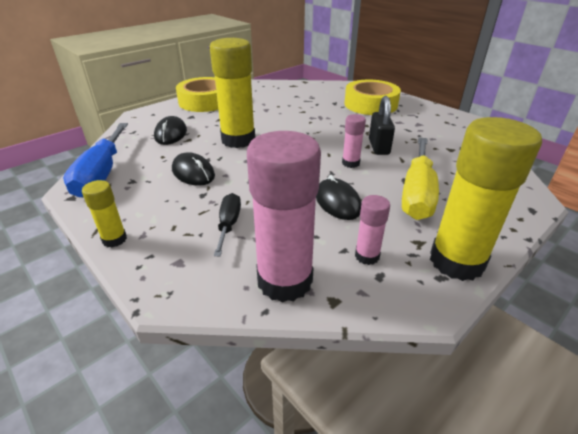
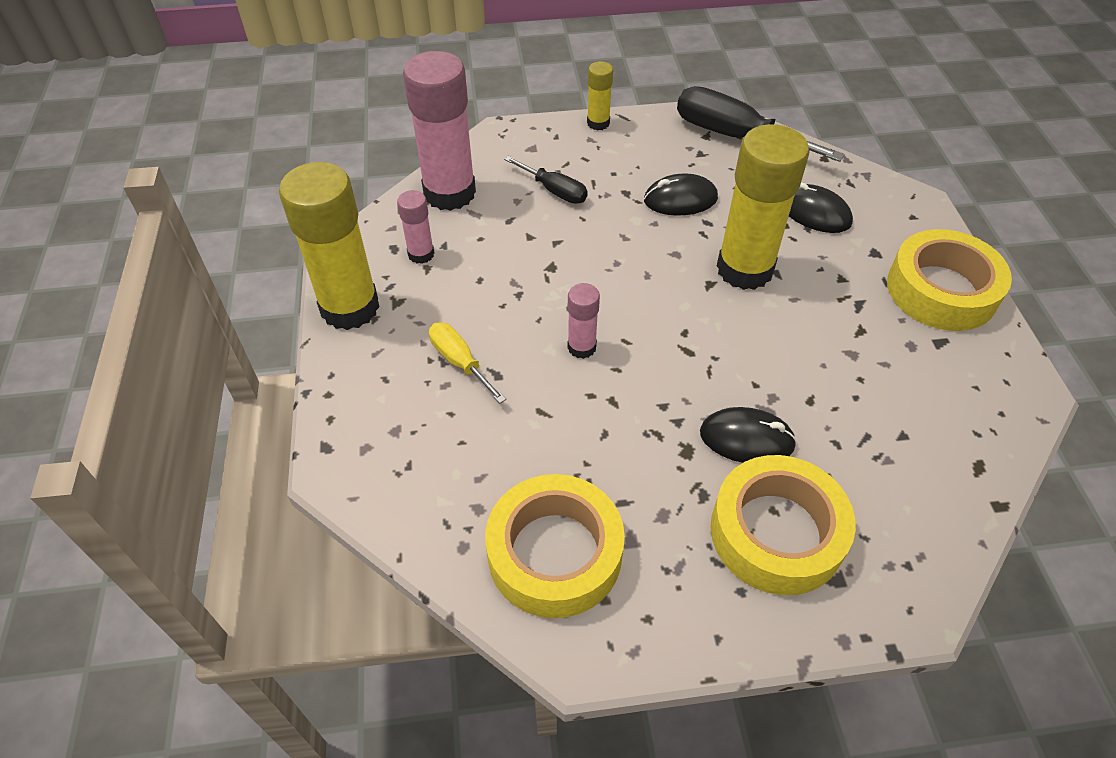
camera: 125 degrees right, 15 degrees up
blue screwdriver [63,123,128,198] -> black screwdriver [677,86,845,162]
black mouse [316,175,362,220] -> black mouse moved to [700,407,797,463]
black padlock [369,96,395,155] -> none
yellow screwdriver [402,137,439,220] -> yellow screwdriver [429,323,506,403], size x0.54
none -> yellow tape [485,474,625,618]

